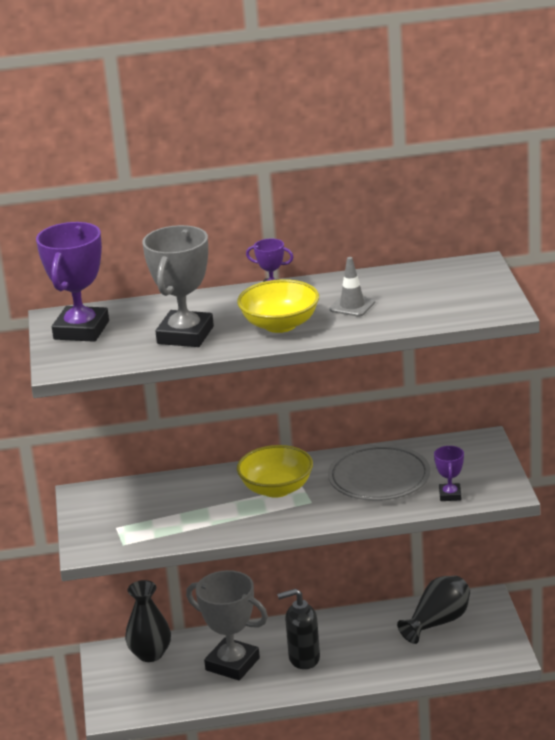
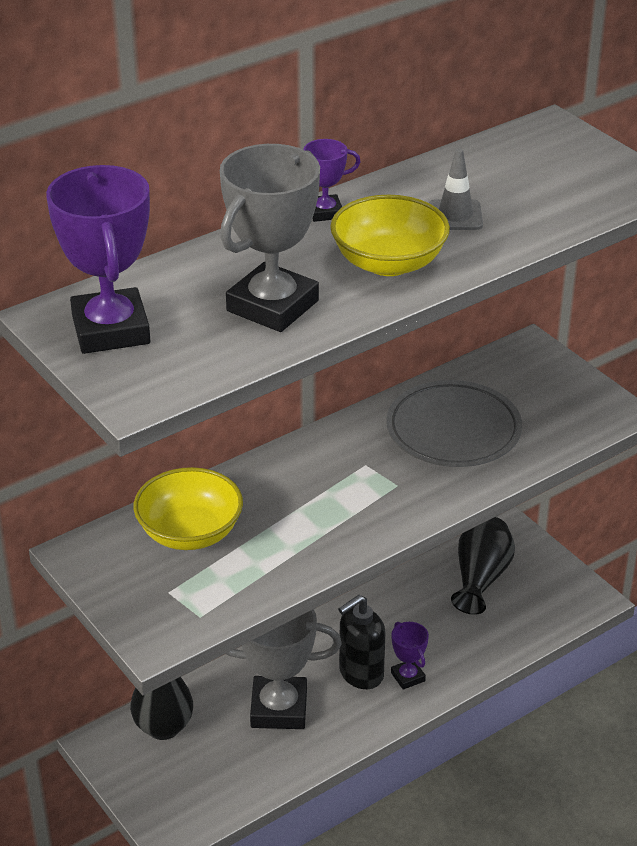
camera: 30 degrees left, 10 degrees up
grey trophy [142,225,214,347] -> grey trophy turned 45 degrees clockwise [220,144,320,332]
yellow bowl [237,445,313,498] -> yellow bowl moved to [134,467,243,550]
purple trophy [434,446,464,501] -> purple trophy moved to [391,622,429,690]

